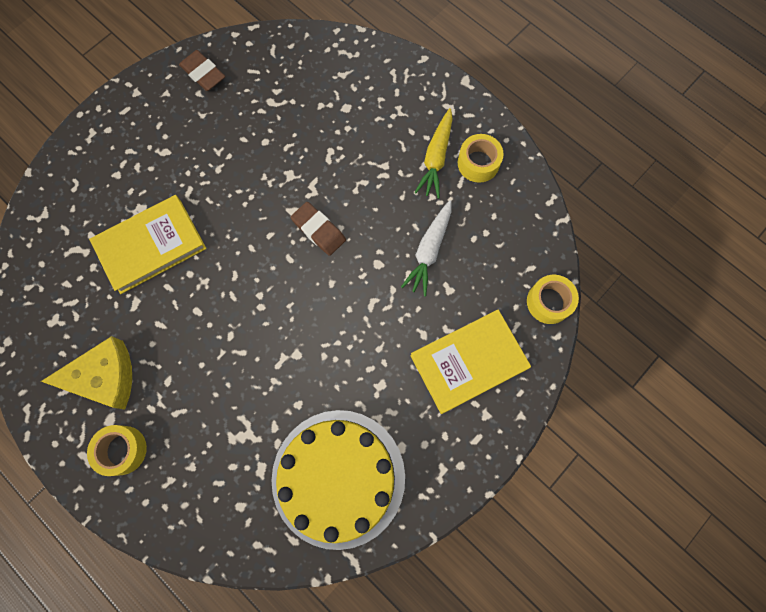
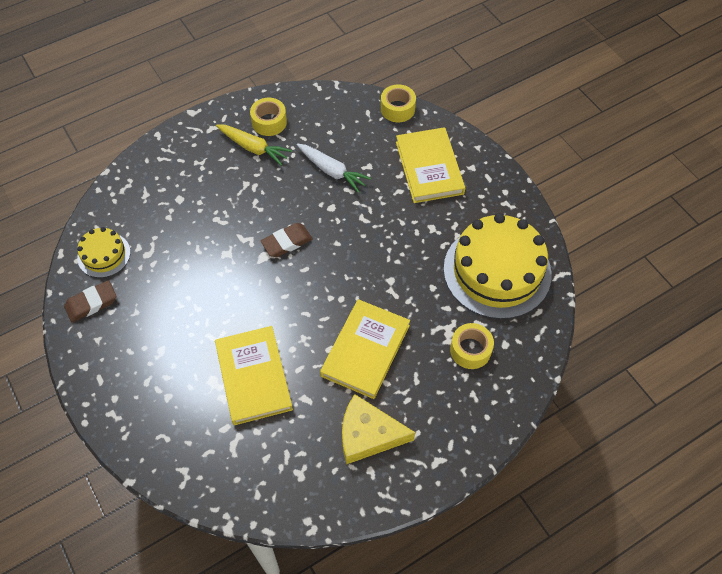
camera: 75 degrees left, 15 degrees down
yellow cheese [41,336,132,410] -> yellow cheese turned 90 degrees counterclockwise [342,394,415,465]
yellow tape [87,425,147,476] -> yellow tape moved to [450,323,494,369]
none -> yellow cake [77,227,130,278]
none -> yellow book [320,299,410,399]

